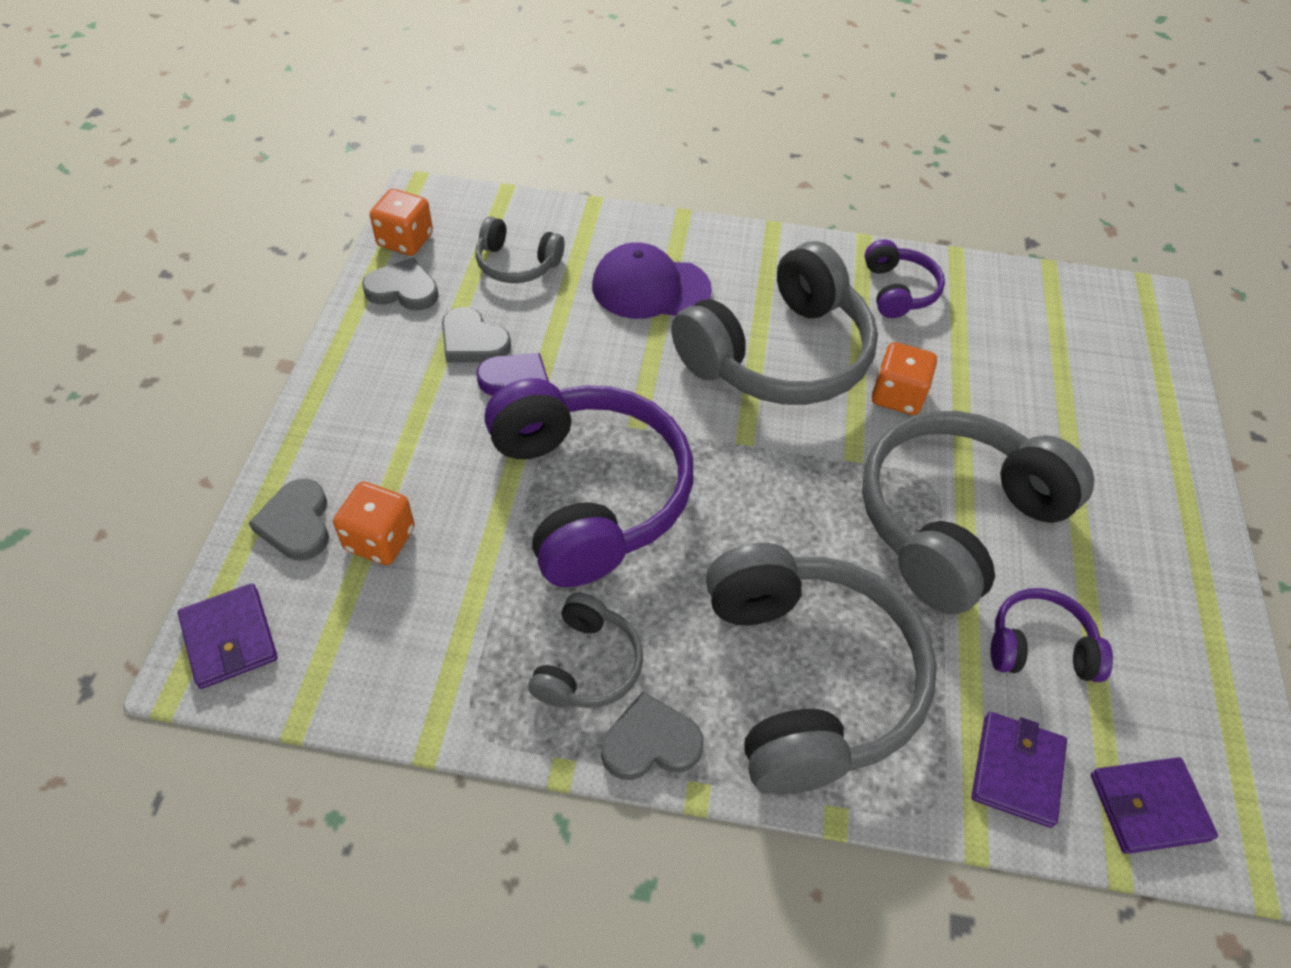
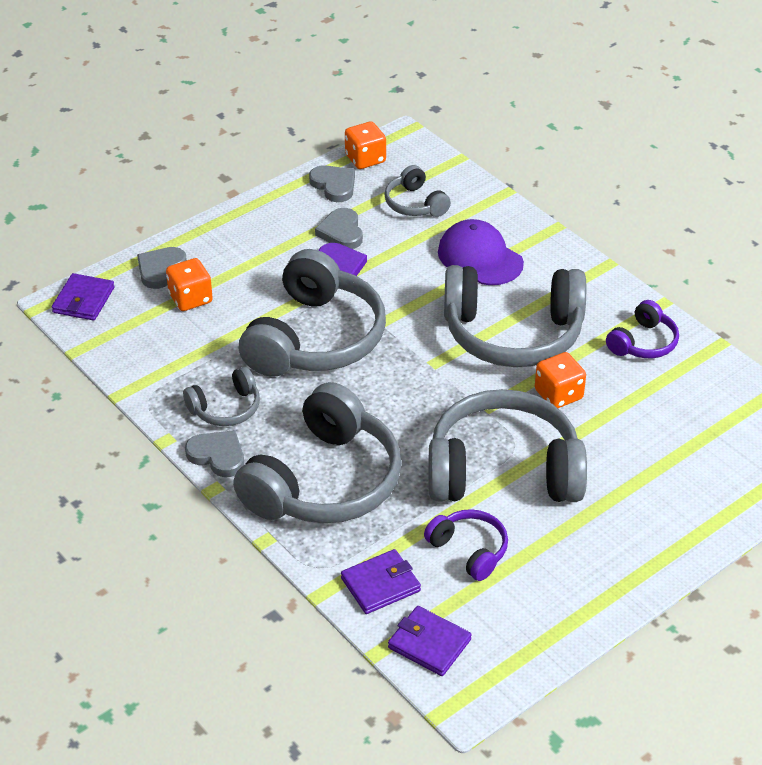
camera: 45 degrees right, 10 degrees down
purple headphones [484,378,693,587] -> grey headphones [239,249,386,377]

